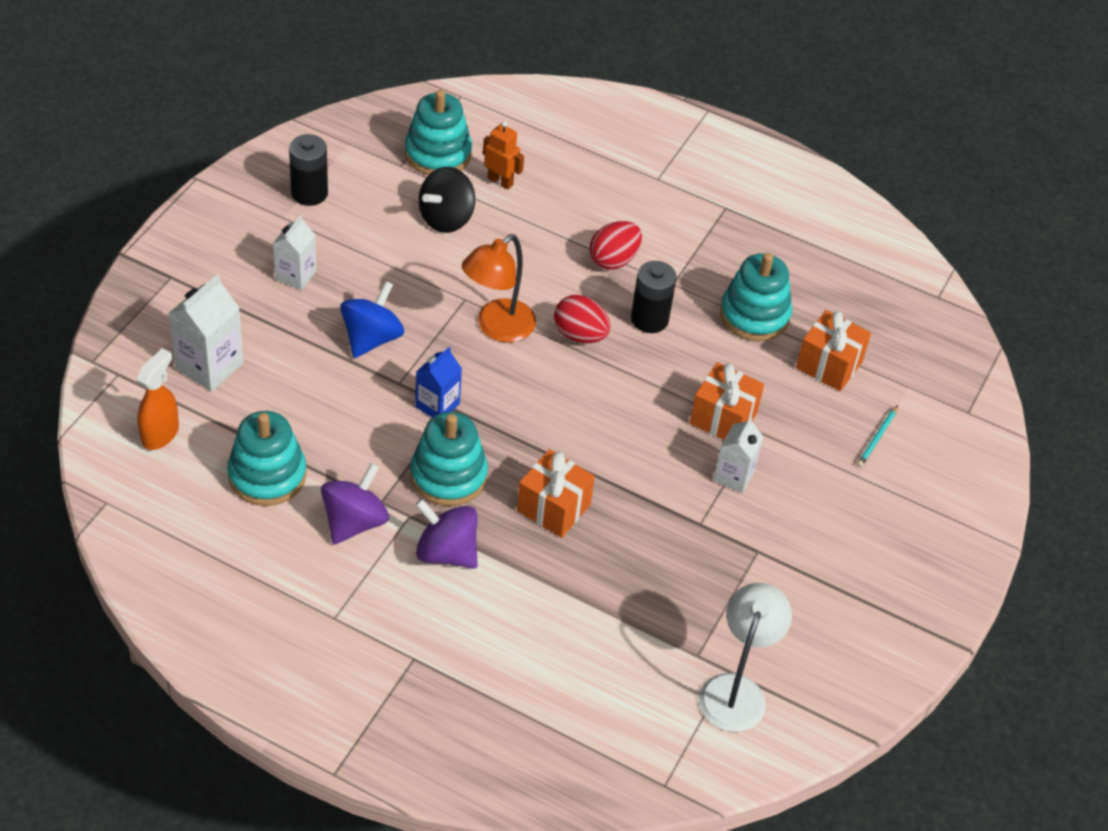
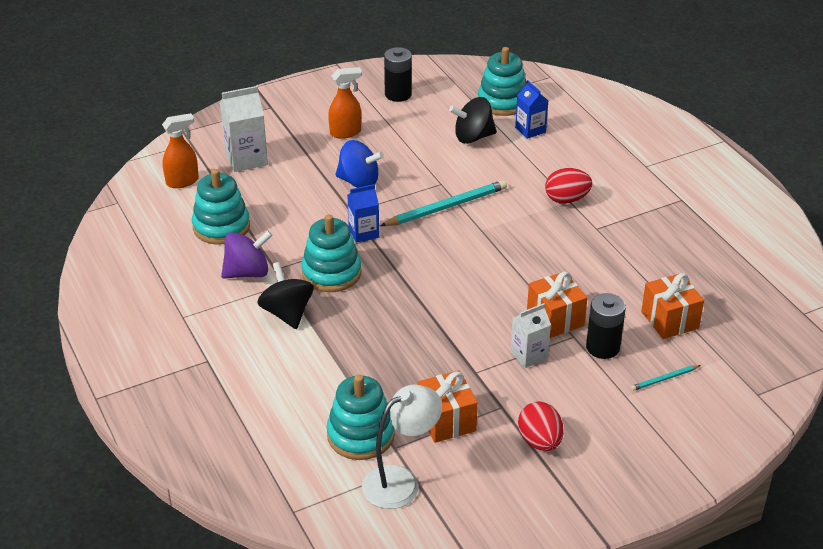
camera: 40 degrees right, 10 degrees down
white carton [273,215,317,290] -> orange spray bottle [328,67,362,139]
blue spinning top [340,281,404,358] -> blue spinning top turned 45 degrees clockwise [335,140,384,188]
purple spinning top [415,499,478,569] -> black spinning top [257,262,314,329]
orange lamp [462,234,536,343] -> turquoise pencil [380,180,507,226]
orange robot [483,121,524,190] -> blue carton [515,80,548,139]
orange gift [517,449,595,538] -> orange gift moved to [418,370,478,443]
red egg [554,295,610,343] -> red egg moved to [518,401,564,451]
black battery [631,261,677,333] -> black battery moved to [586,293,626,359]
turquoise stacking toy [720,253,792,341] -> turquoise stacking toy moved to [327,374,395,460]

